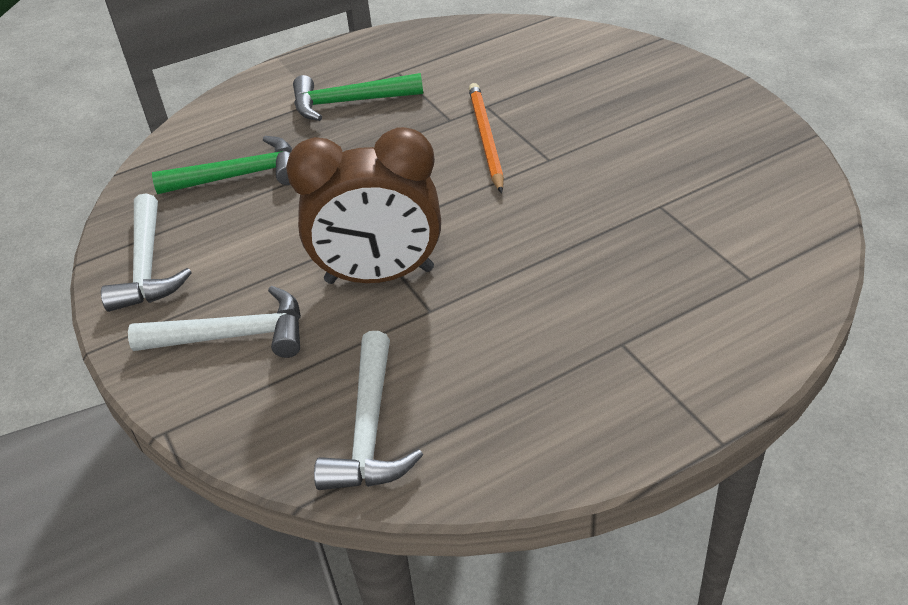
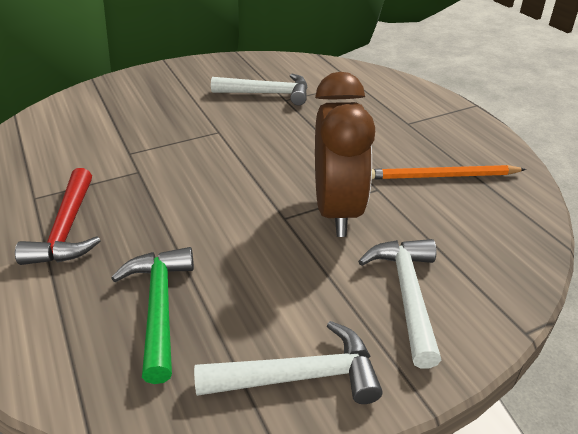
camera: 90 degrees left, 5 degrees down
green hammer [293,73,423,121] -> red hammer [15,168,101,265]
white hammer [314,331,423,490] -> white hammer moved to [211,74,308,106]
orange pencil [469,83,504,193] -> orange pencil moved to [372,165,526,180]

